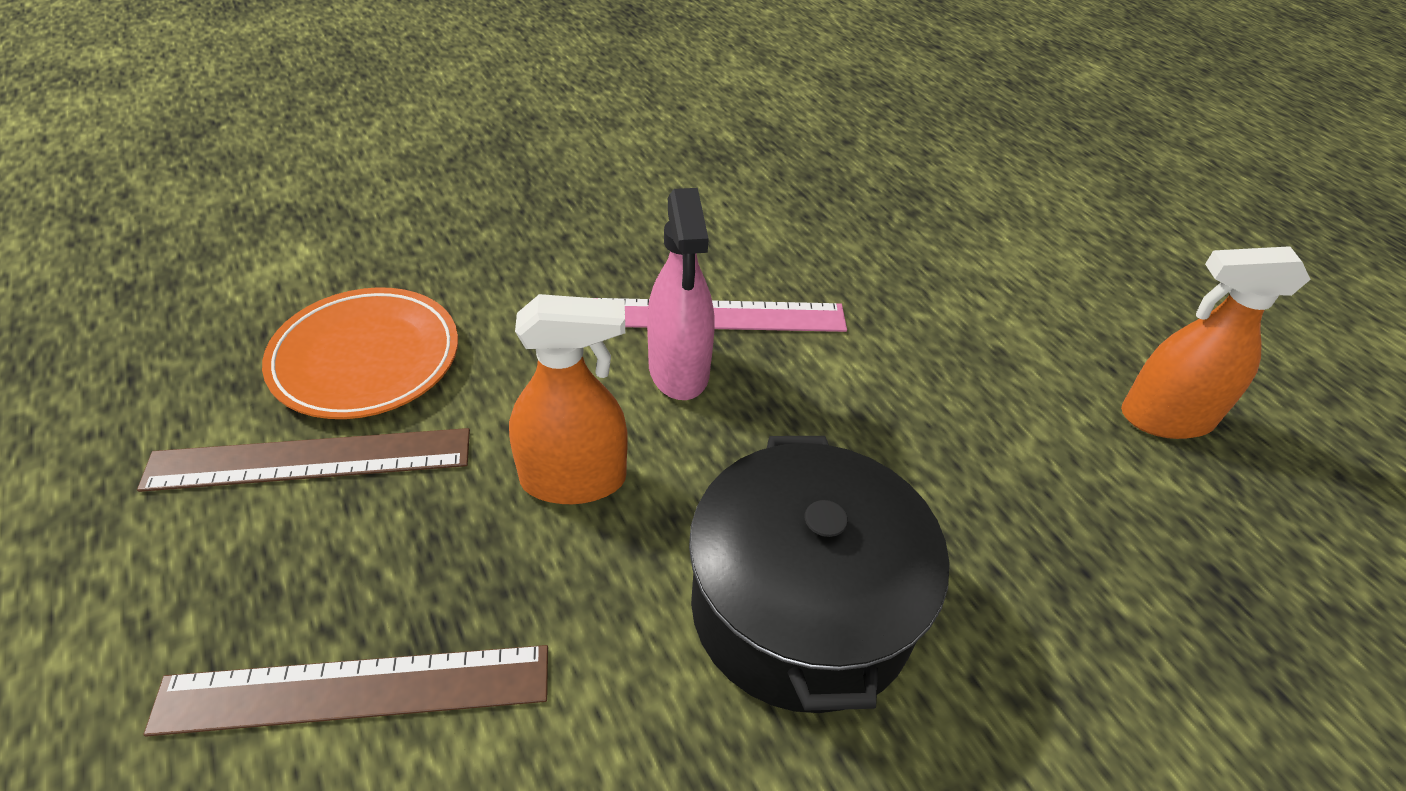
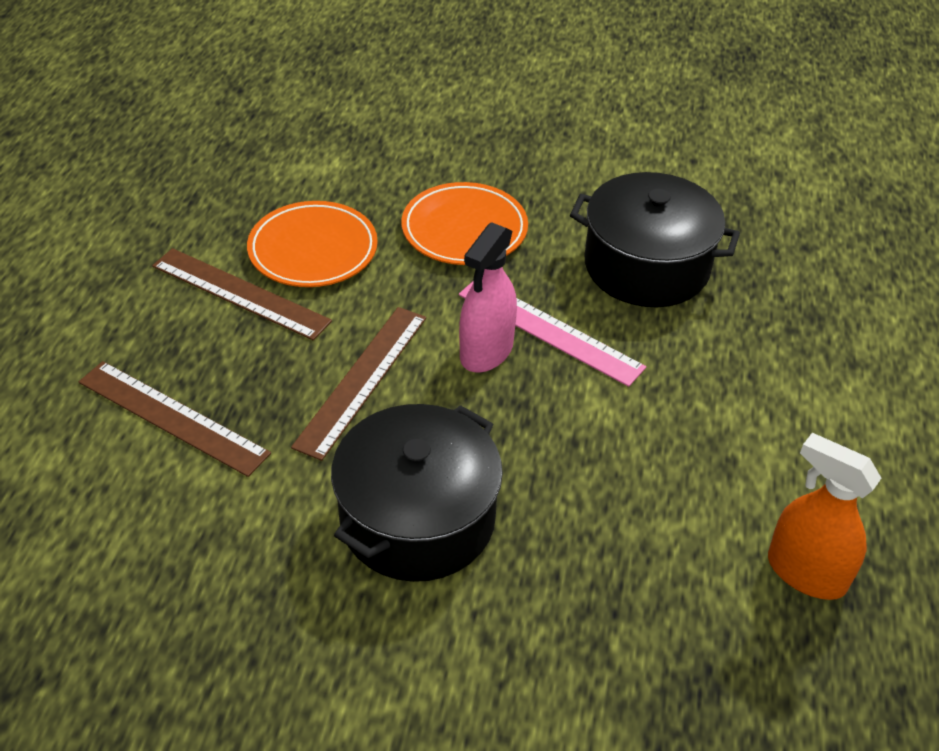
camera: 40 degrees right, 0 degrees up
orange spray bottle [509,294,628,504] -> brown ruler [291,307,426,461]
none -> orange plate [401,182,528,265]
none -> black pot [570,172,740,307]

